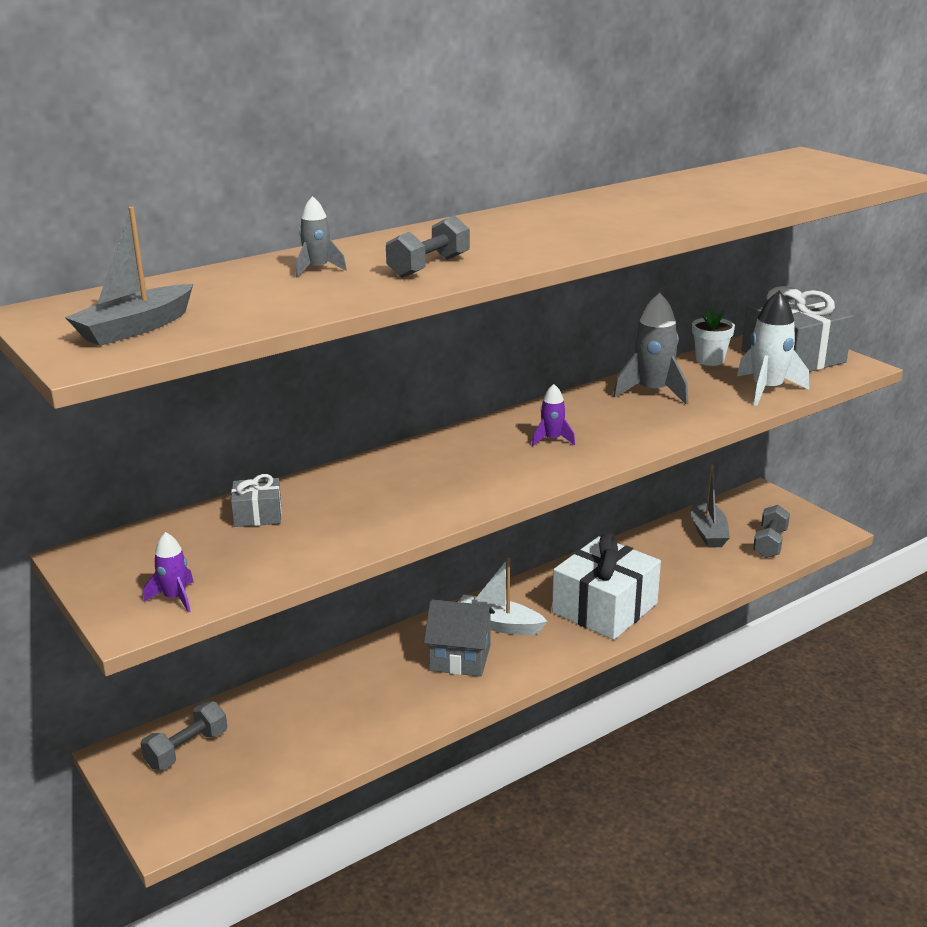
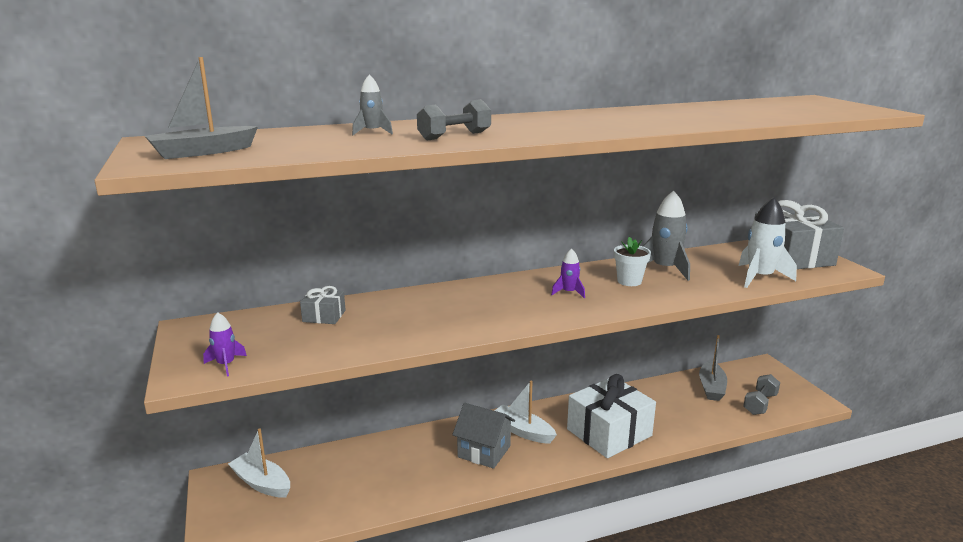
camera: 15 degrees right, 5 degrees down
grey dumbbell [140,702,227,770] -> white boat [228,428,290,498]
white flower pot [692,308,735,366] -> white flower pot moved to [614,237,651,286]

